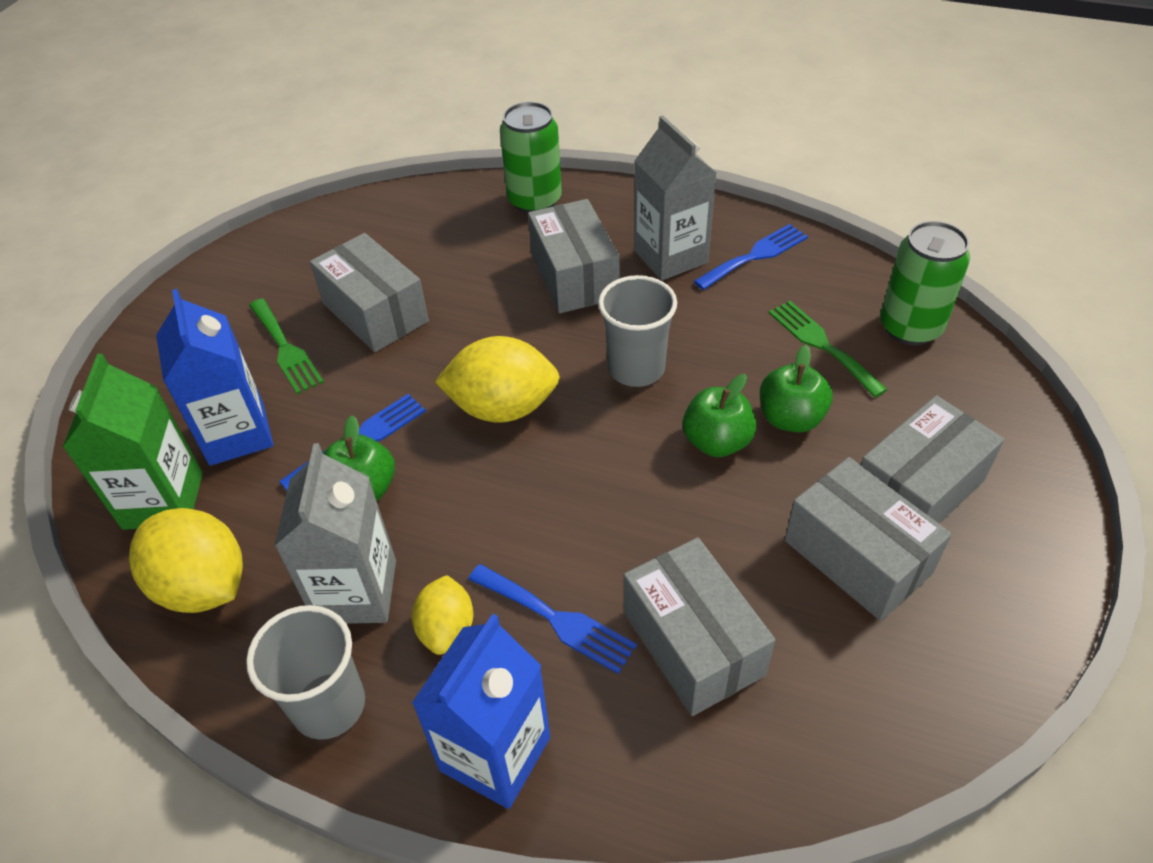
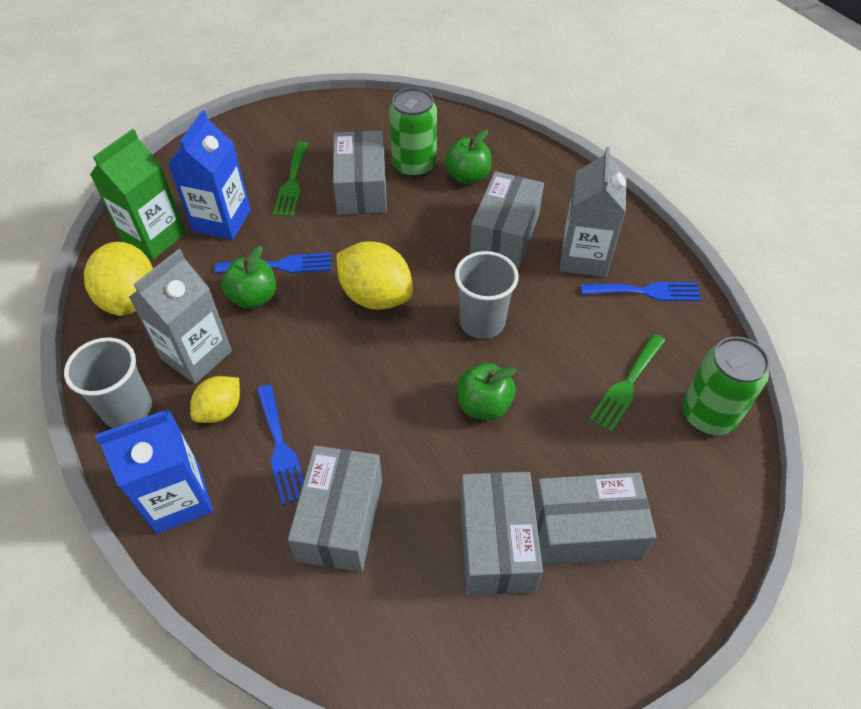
camera: 35 degrees right, 5 degrees up
green can [500,102,562,214] -> green can moved to [389,87,437,178]
green apple [760,345,832,433] -> green apple moved to [445,130,491,184]
green fork [769,301,888,397] -> green fork turned 150 degrees counterclockwise [589,334,666,432]

